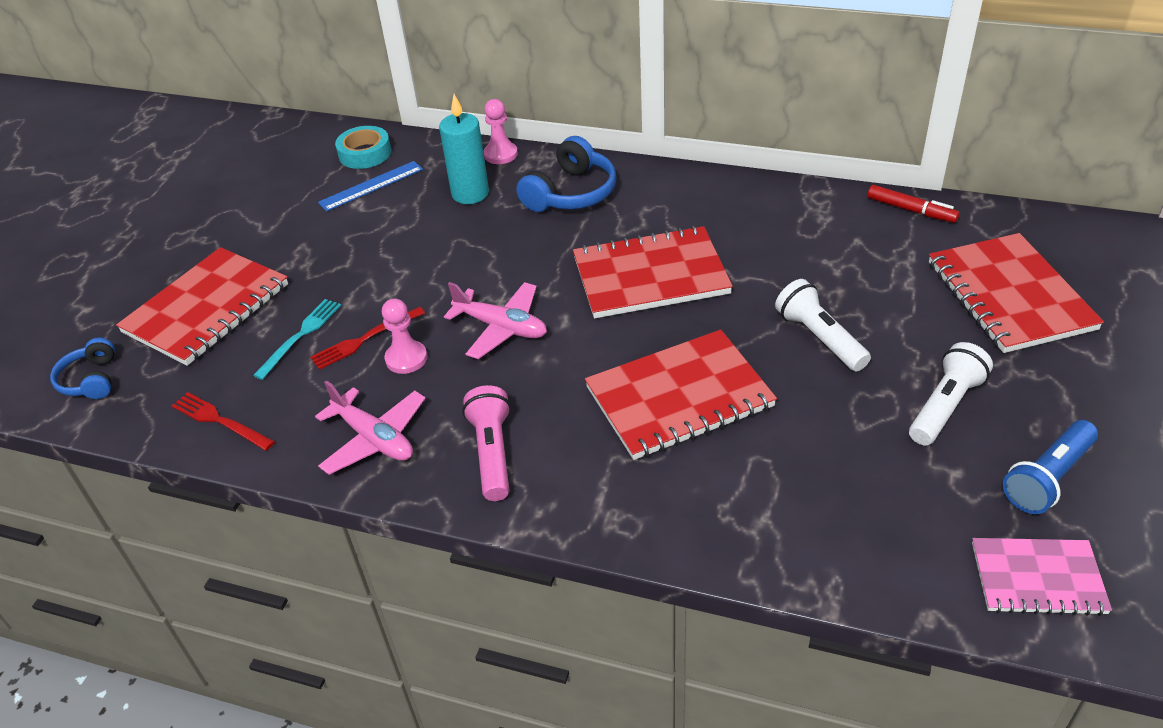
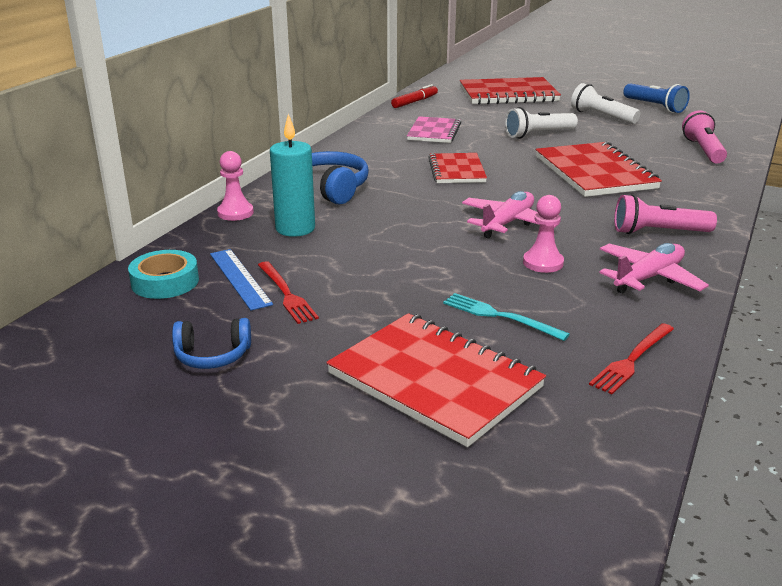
camera: 85 degrees left, 15 degrees down
blue headphones [50,338,115,399] -> blue headphones moved to [172,318,251,369]
red fork [310,307,425,370] -> red fork moved to [258,261,319,324]
red notebook [573,226,733,318] -> red notebook [428,153,487,183], size x0.61
pink notebook [972,538,1112,616] -> pink notebook moved to [407,116,461,143]
none -> pink flashlight [682,110,727,164]

